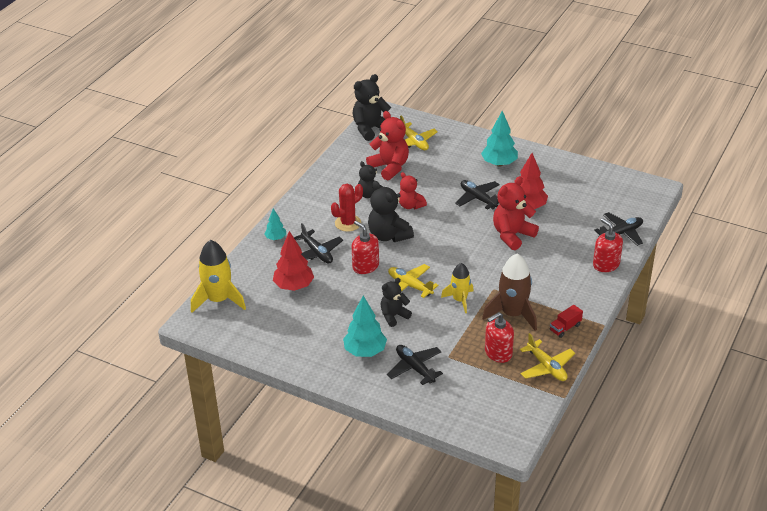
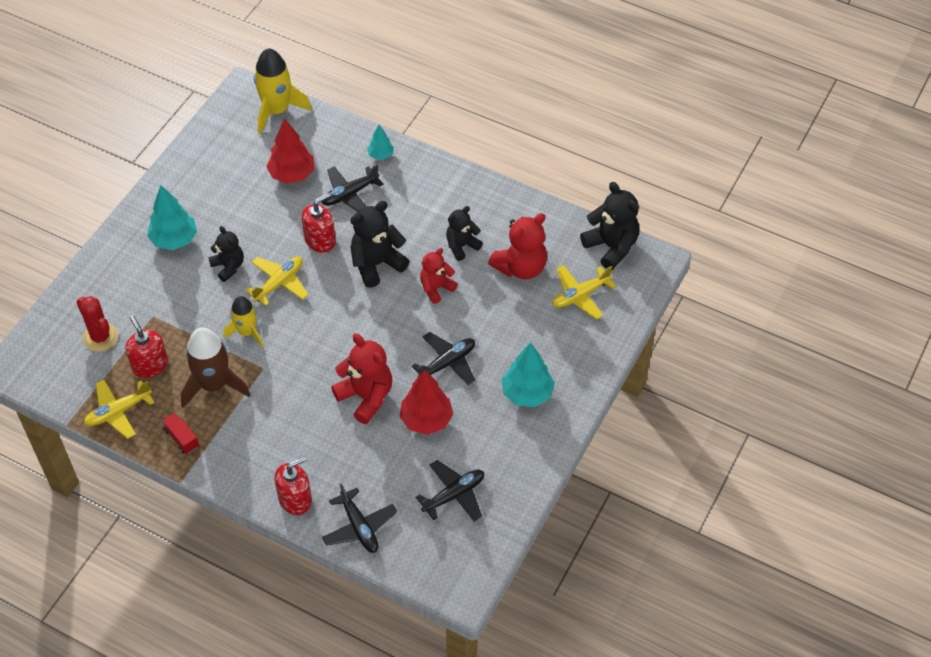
camera: 90 degrees right, 15 degrees up
red cactus [331,184,363,232] -> red cactus moved to [77,296,118,352]
black plane [387,345,443,385] -> black plane moved to [416,460,484,521]

